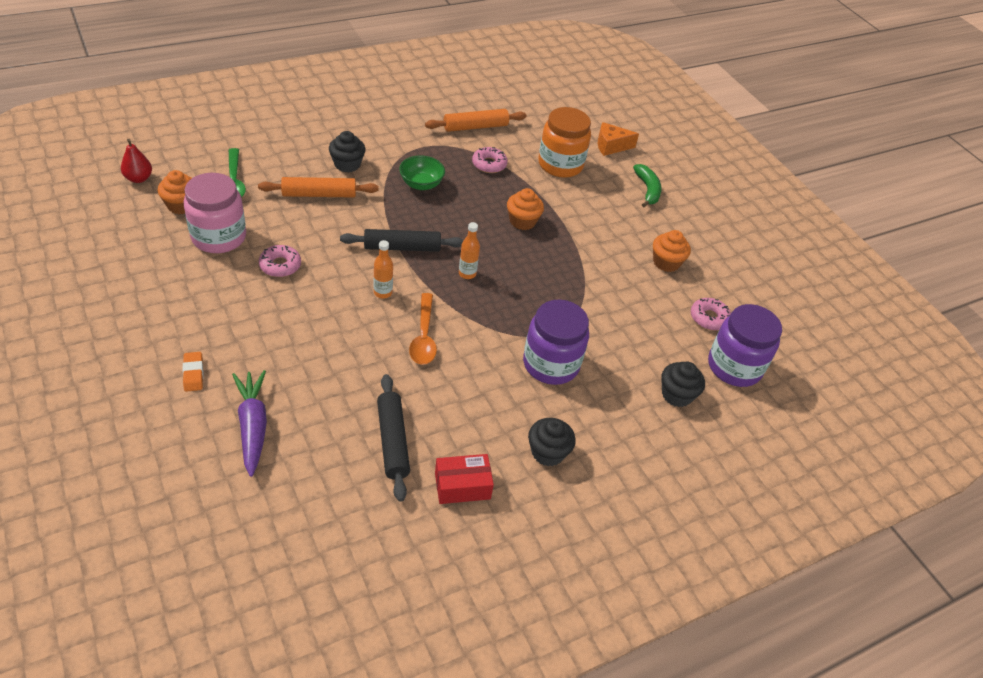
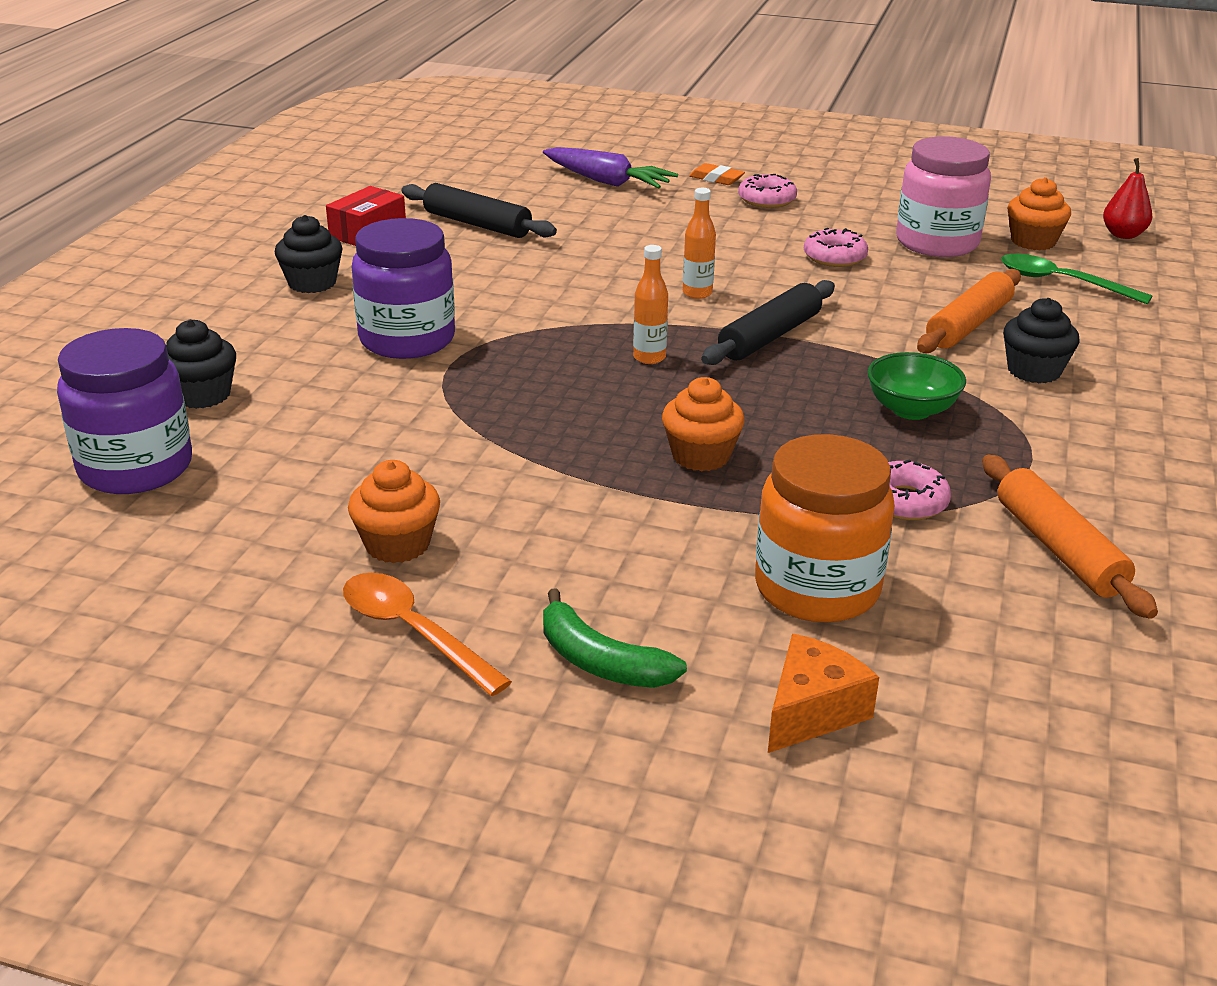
camera: 140 degrees right, 15 degrees down
orange spoon [409,293,437,365] -> orange spoon moved to [343,573,512,696]
orange rolling pin [425,109,527,132] -> orange rolling pin turned 45 degrees counterclockwise [982,455,1158,619]
pink donut [691,298,731,330] -> pink donut moved to [738,174,797,208]

